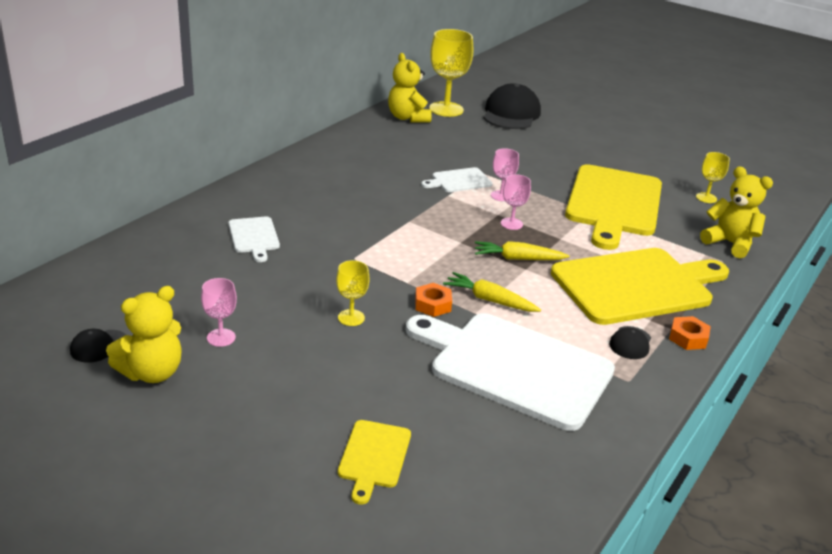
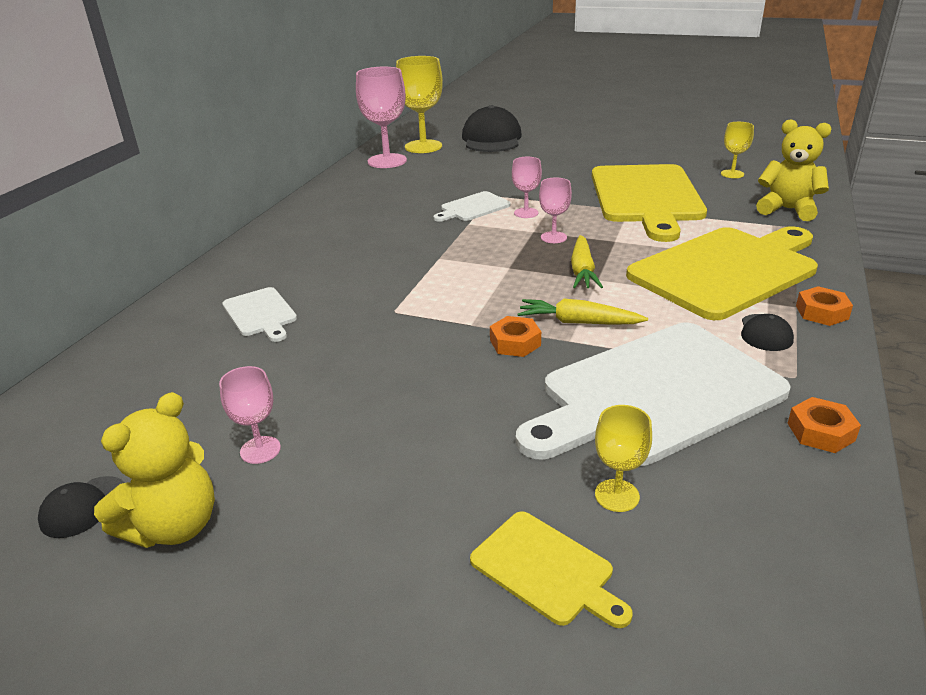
camera: 10 degrees left, 0 degrees up
yellow goblet [336,260,369,326] -> yellow goblet moved to [595,405,652,512]
yellow cutting board [338,420,411,505] -> yellow cutting board turned 45 degrees counterclockwise [470,511,633,628]
yellow teddy bear [388,53,432,123] -> pink goblet [356,67,407,168]
white cutting board [406,313,615,431] -> white cutting board turned 45 degrees counterclockwise [516,323,791,466]
yellow carrot [475,241,570,260] -> yellow carrot turned 75 degrees counterclockwise [571,235,603,288]
none -> orange nut [788,397,861,453]

